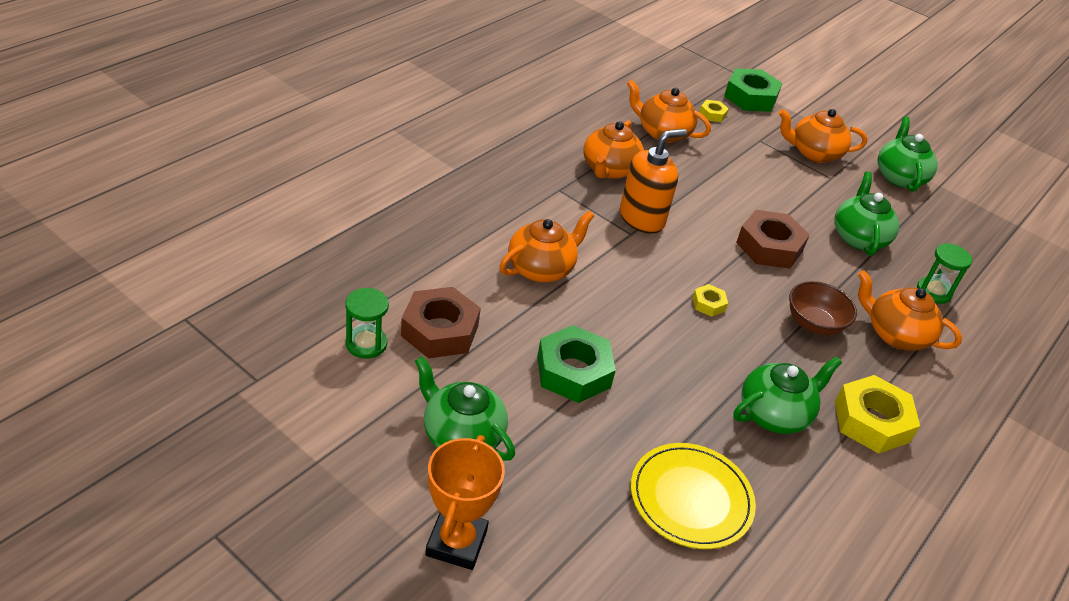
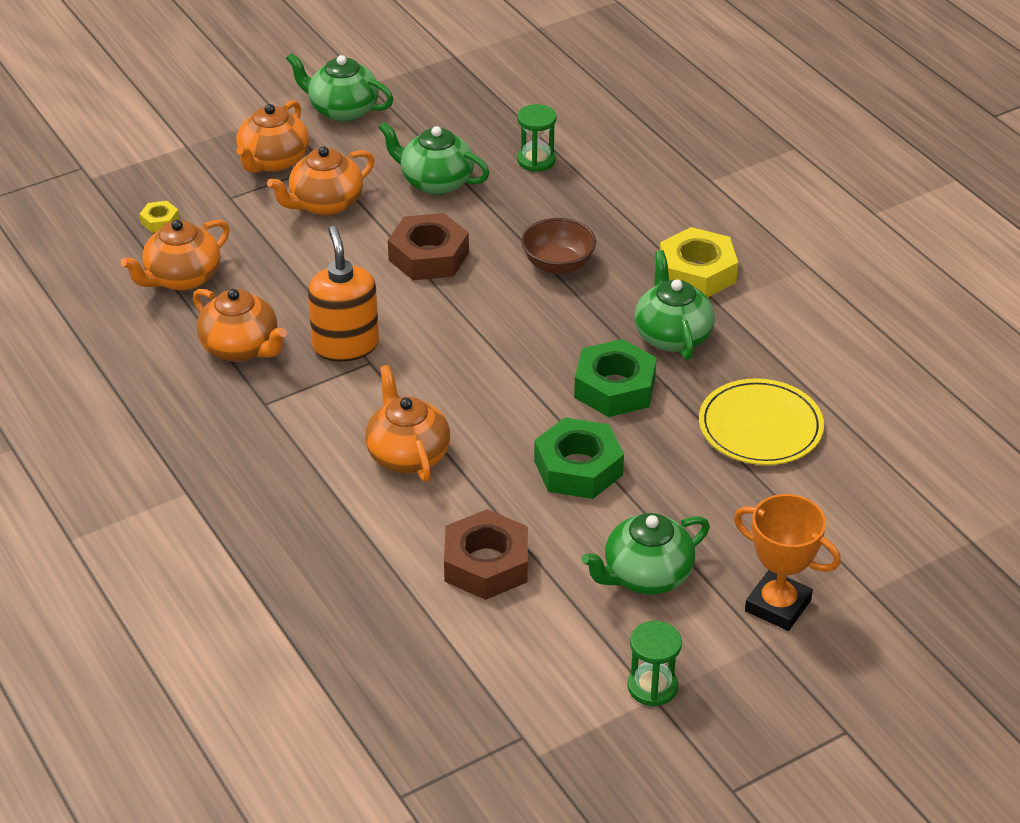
camera: 65 degrees left, 0 degrees up
green hourglass [345,288,389,359] -> green hourglass moved to [627,621,682,706]
yellow nut [692,284,728,317] -> none
green nut [724,68,782,112] -> green nut moved to [574,339,657,417]
orange teapot [858,270,962,351] -> orange teapot moved to [267,146,374,216]

